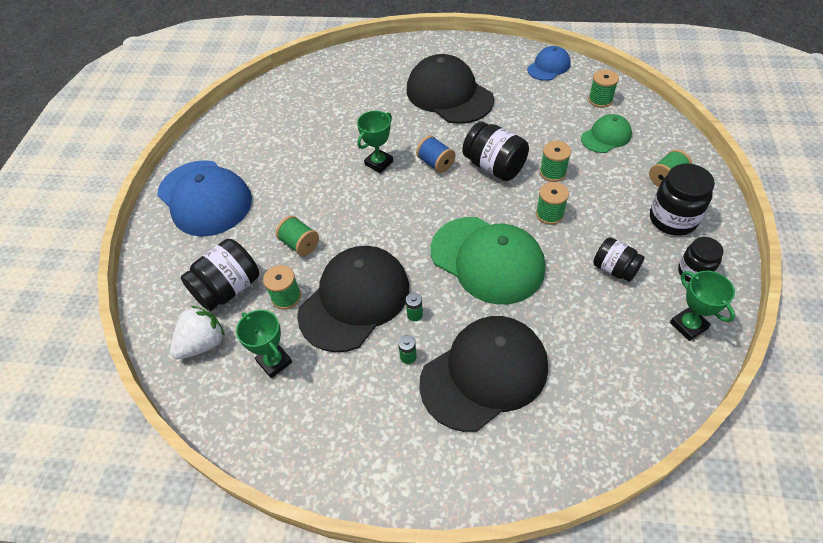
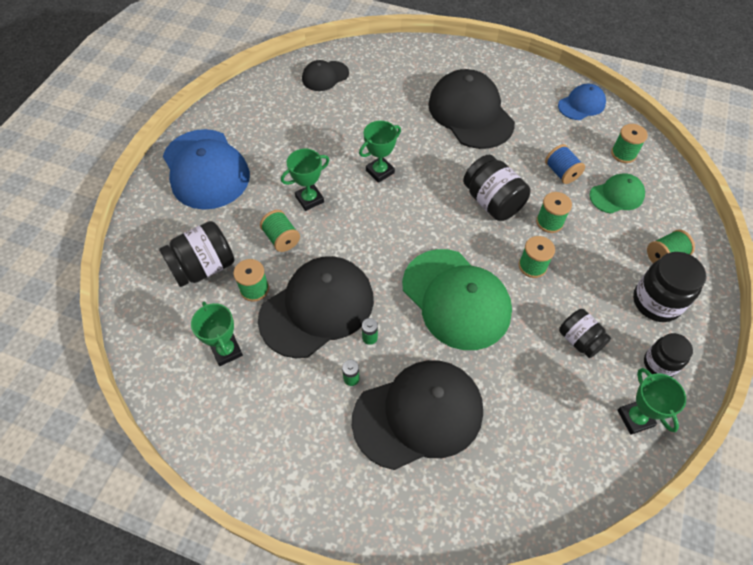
camera: 10 degrees right, 5 degrees up
white strawberry [170,306,225,359] -> none
blue spool [416,136,455,173] -> blue spool moved to [545,144,585,184]
none -> green trophy [281,149,329,211]
none -> black cap [302,60,349,91]

